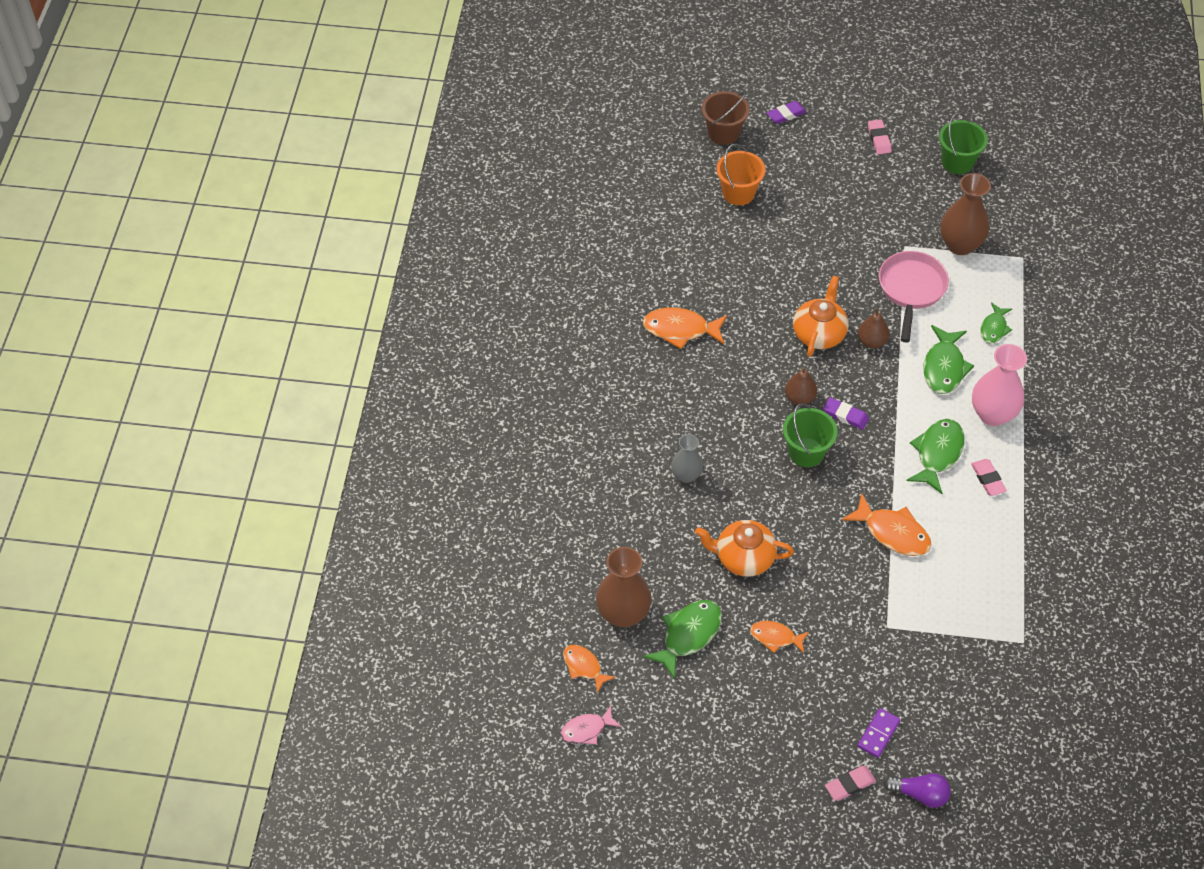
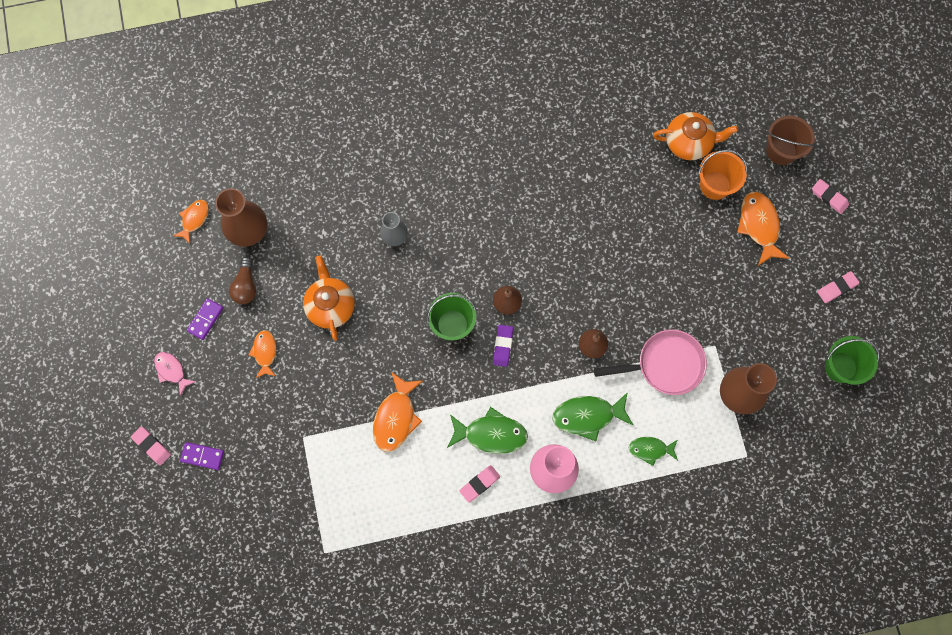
camera: 70 degrees right, 20 degrees up
pink fish [561,706,621,744] -> pink fish moved to [154,352,196,395]
orange fish [643,307,727,349] -> orange fish moved to [737,192,789,266]
green fish [643,600,722,680] -> brown light bulb [229,257,256,304]
purple eraser [767,101,806,124] -> pink eraser [812,179,849,214]
orange teapot [793,276,849,357] -> orange teapot moved to [653,112,738,160]
purple light bulb [884,773,951,808] -> none
none -> purple domino [187,298,223,340]

